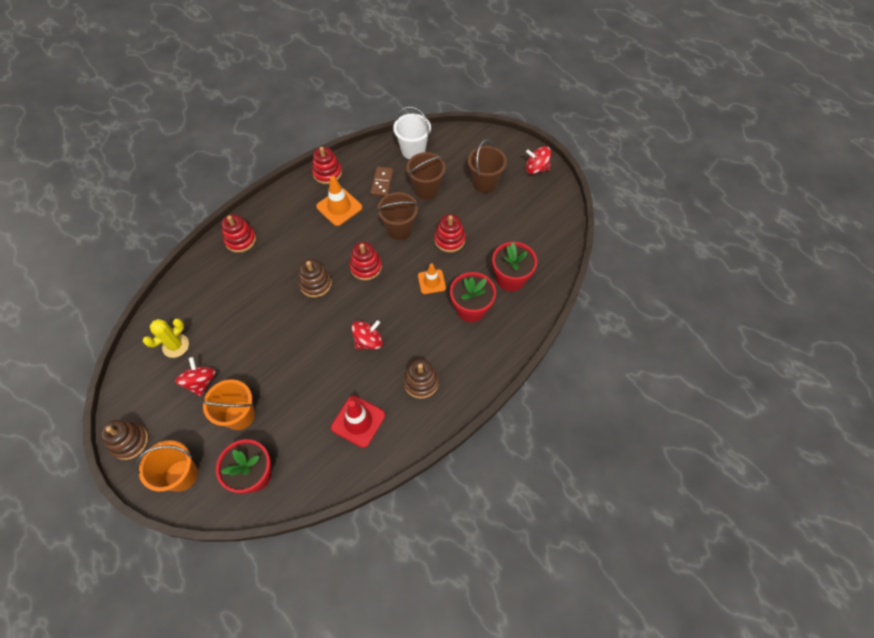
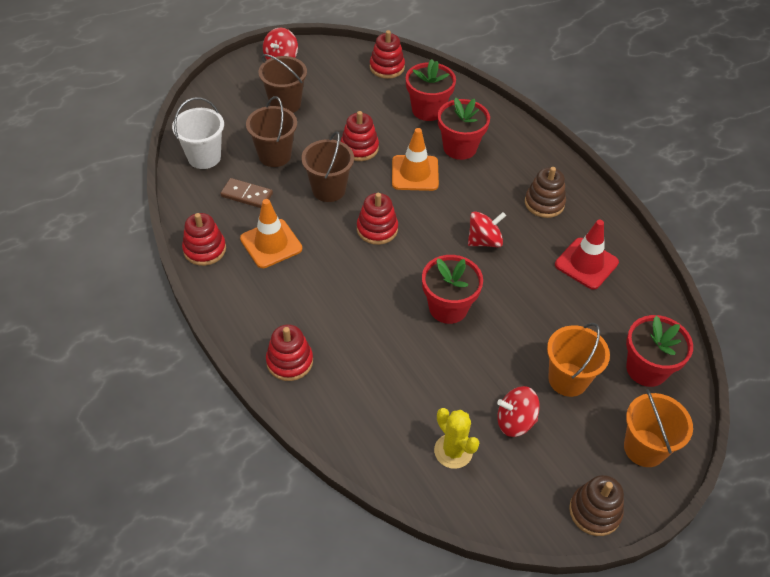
camera: 80 degrees left, 10 degrees down
brown stacking toy [298,259,332,298] -> none
red spinning top [351,320,383,349] -> red spinning top turned 90 degrees clockwise [468,211,506,248]
orange traffic cone [418,264,446,294] -> orange traffic cone [392,128,439,191], size x1.51
none -> red stacking toy [370,30,405,79]
none -> red flower pot [422,255,483,324]

